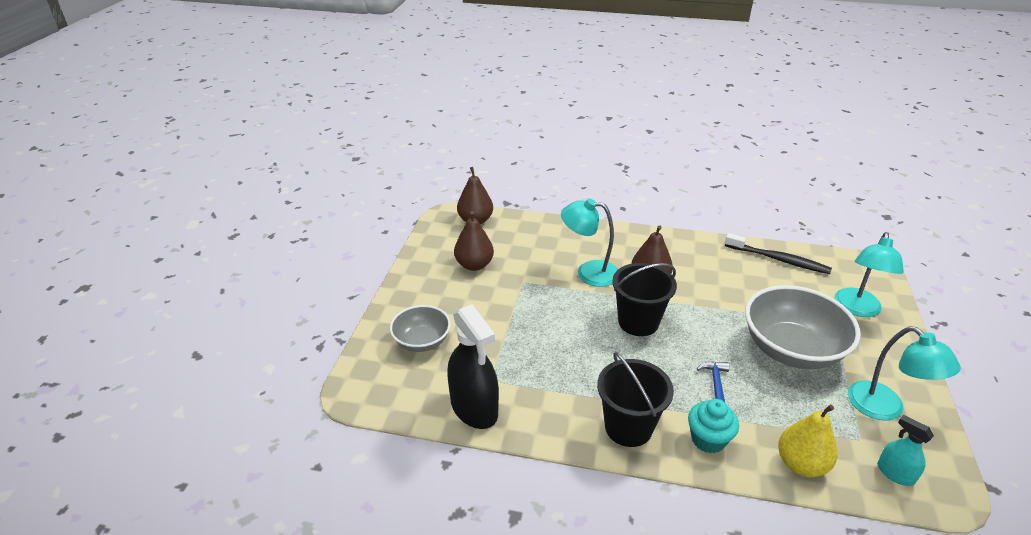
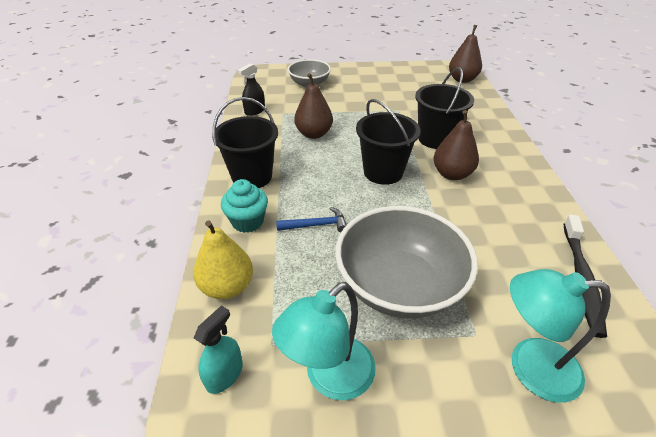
camera: 75 degrees right, 5 degrees up
black spray bottle [447,304,499,429] -> black spray bottle [238,63,265,116], size x0.52
brown pear [454,211,494,271] -> brown pear moved to [294,73,333,139]
turquoise lamp [561,199,618,287] -> black bucket [415,67,474,149]

